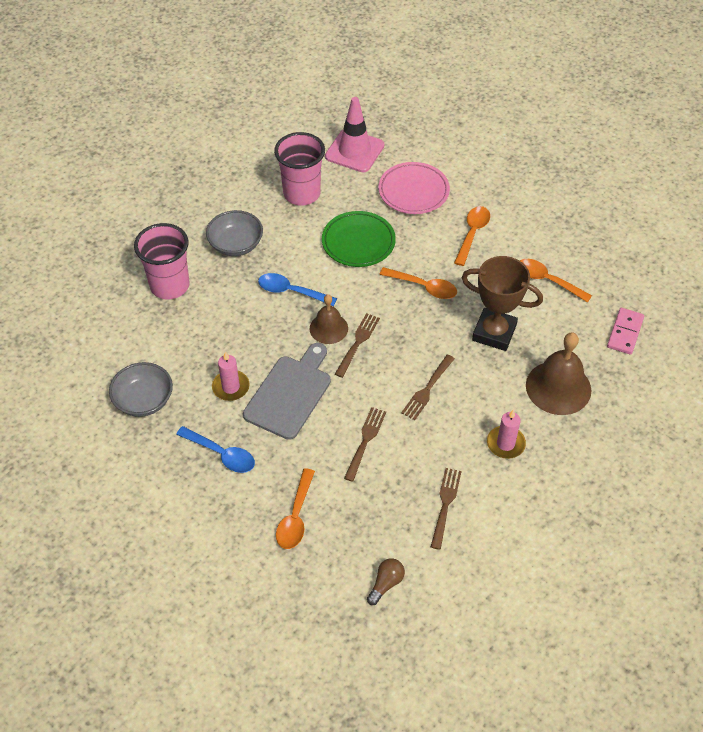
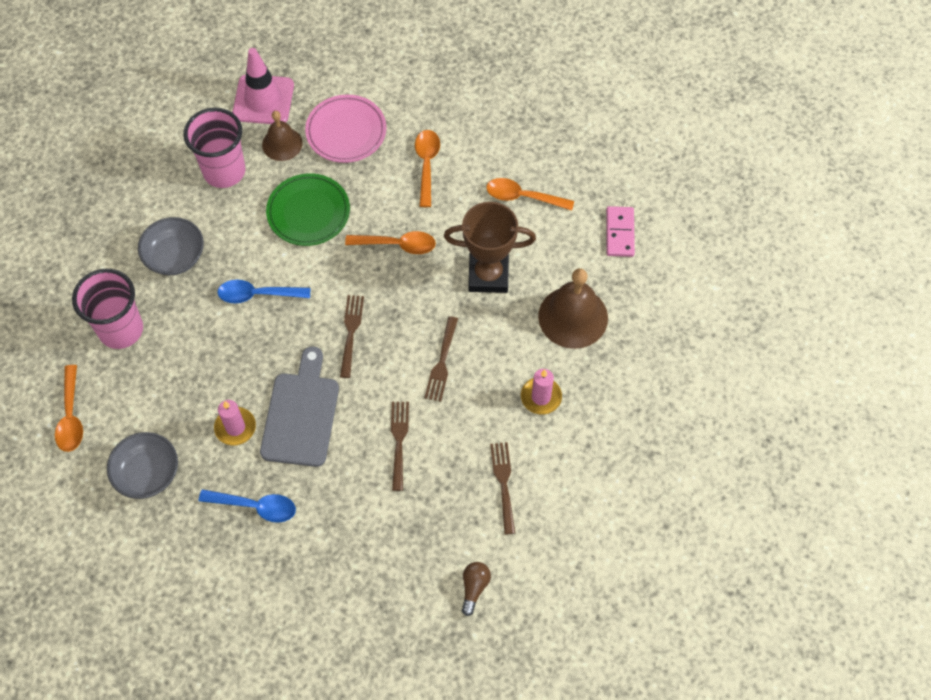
camera: 20 degrees left, 10 degrees up
orange spoon [276,468,315,549] -> orange spoon moved to [55,365,83,452]
brown bell [310,294,348,344] -> brown bell moved to [262,111,302,161]

